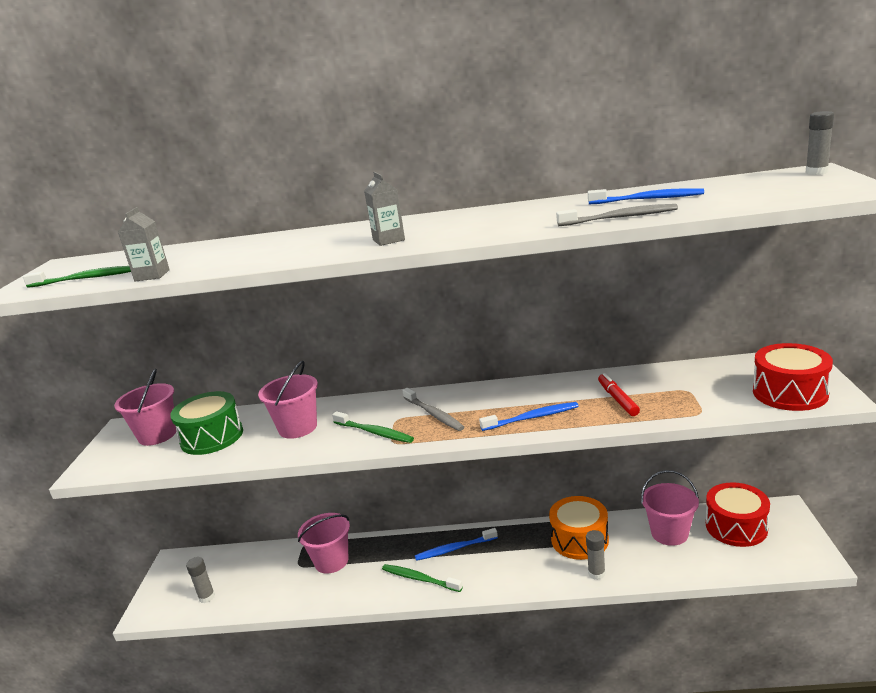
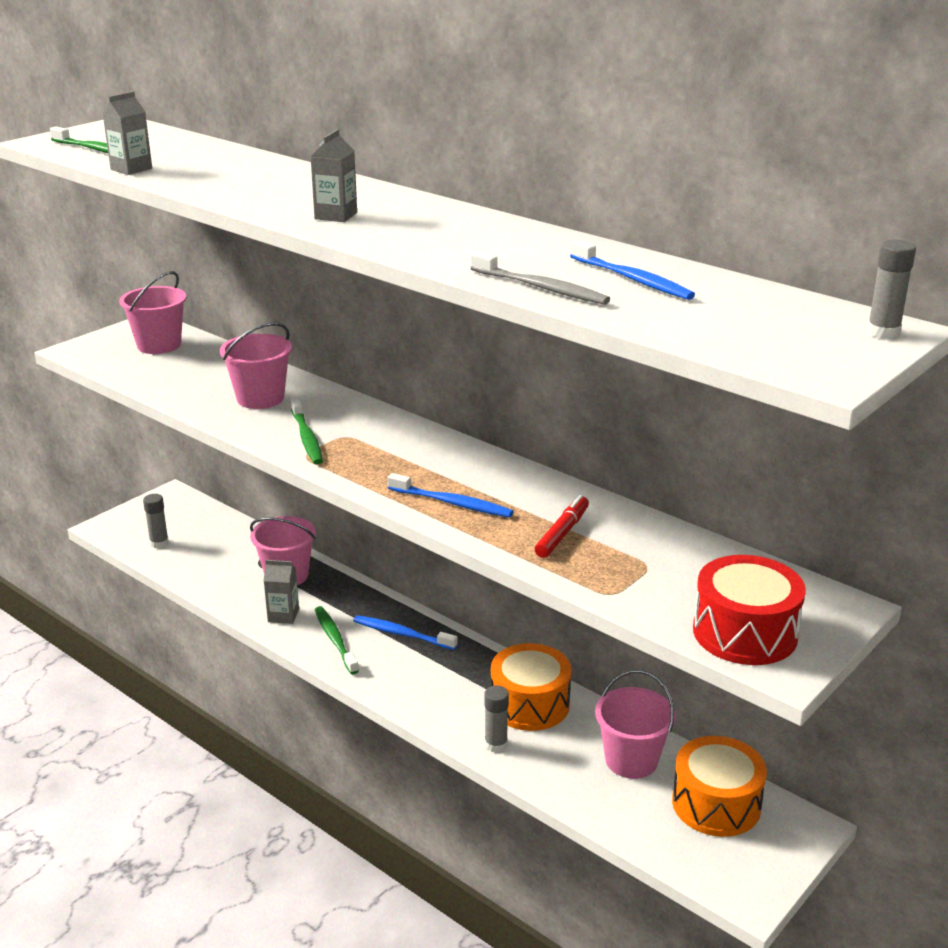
camera: 35 degrees right, 5 degrees up
green drum [170,391,243,455] -> none
grey toothbrush [402,388,464,431] -> none
red drum [706,482,770,547] -> orange drum [672,736,767,837]
none -> grey carton [264,560,299,624]

